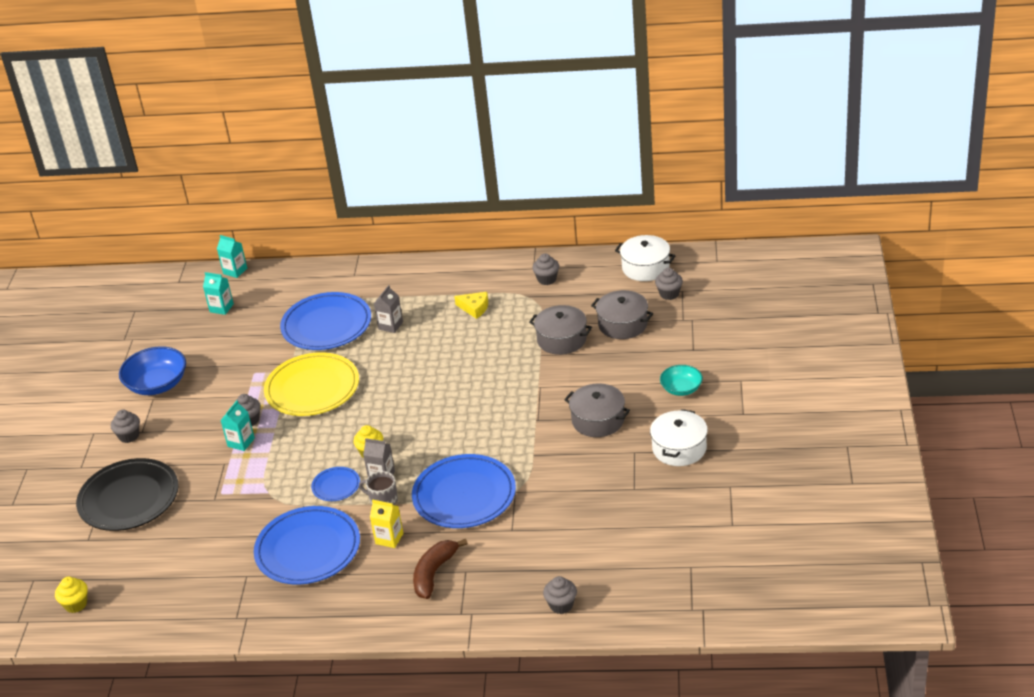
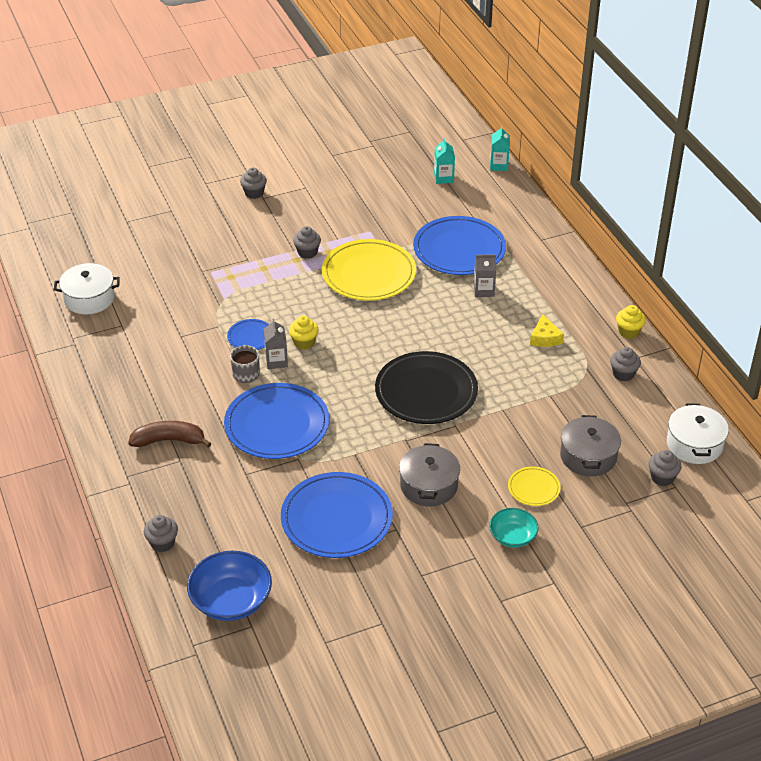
camera: 60 degrees right, 5 degrees up
yellow cupcake [55,577,88,613] -> yellow cupcake moved to [616,305,646,339]
black plate [76,458,179,531] -> black plate moved to [375,351,478,424]
blue bowl [119,346,186,395] -> blue bowl moved to [187,551,272,621]
turquoise carton [220,400,255,451] -> none
blue plate [254,506,360,585] -> blue plate moved to [281,472,393,558]
yellow carton [370,499,403,548] -> none
grey pot [529,305,592,355] -> none
white pot [650,409,708,466] -> white pot moved to [54,263,120,314]
none -> yellow plate [508,466,560,506]

